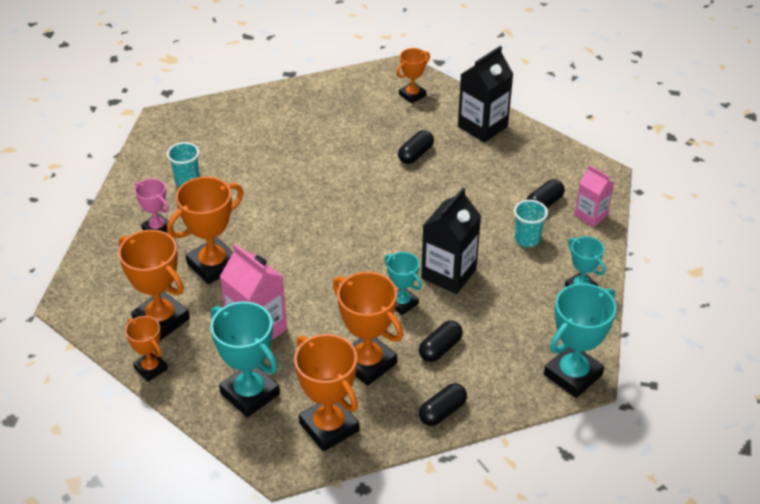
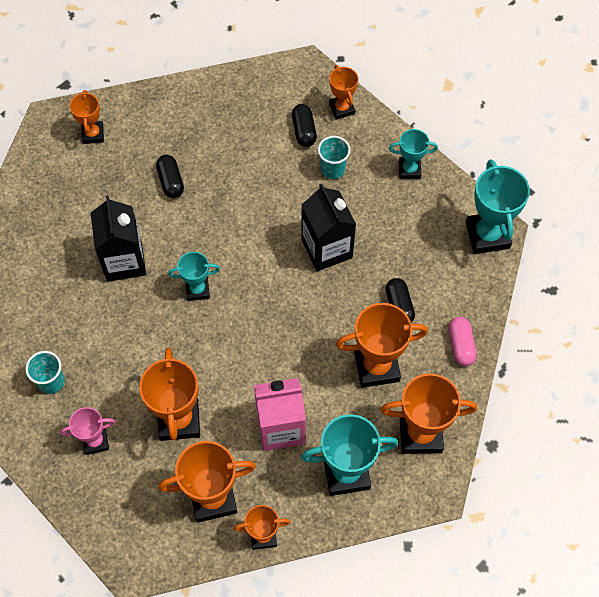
camera: 55 degrees left, 20 degrees up
turquoise trophy [384,252,422,315] -> turquoise trophy moved to [168,252,220,301]
black capsule [419,383,467,426] -> pink capsule [449,317,477,366]
black carton [458,46,513,143] -> black carton moved to [91,196,146,282]
pink carton [575,165,614,227] -> orange trophy [329,65,358,120]

